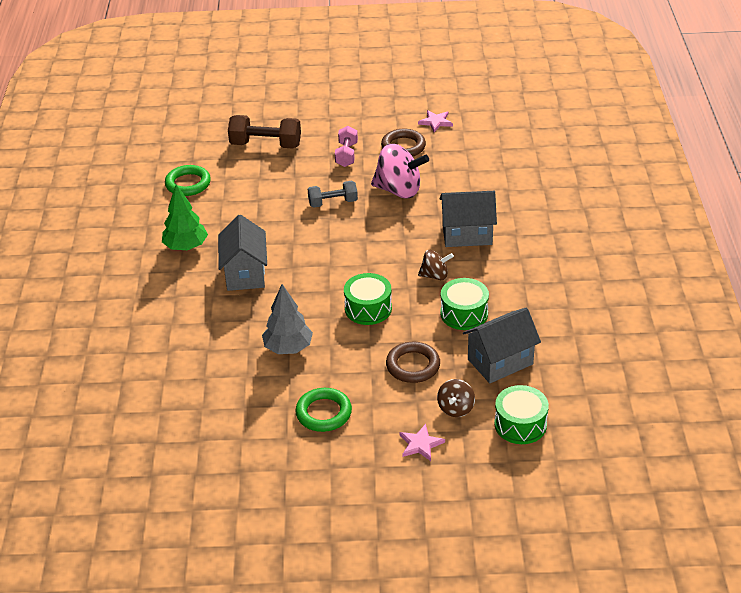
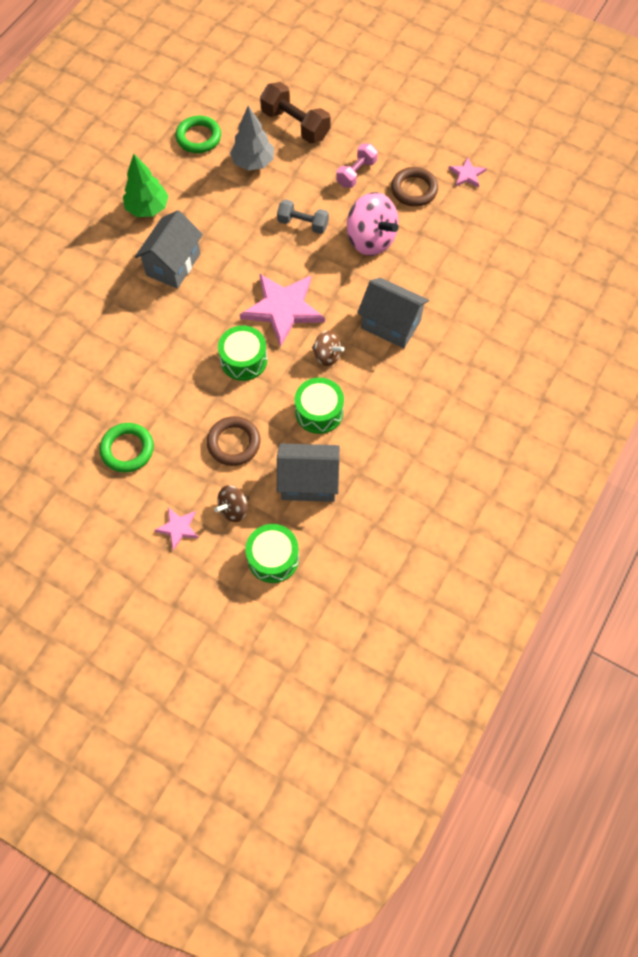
camera: 30 degrees right, 25 degrees up
grey tree [262,284,313,354] -> grey tree moved to [230,106,274,171]
none -> pink star [240,273,325,347]

